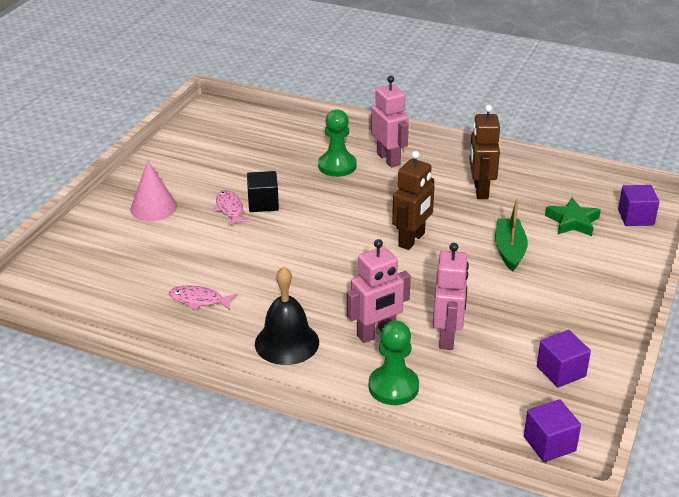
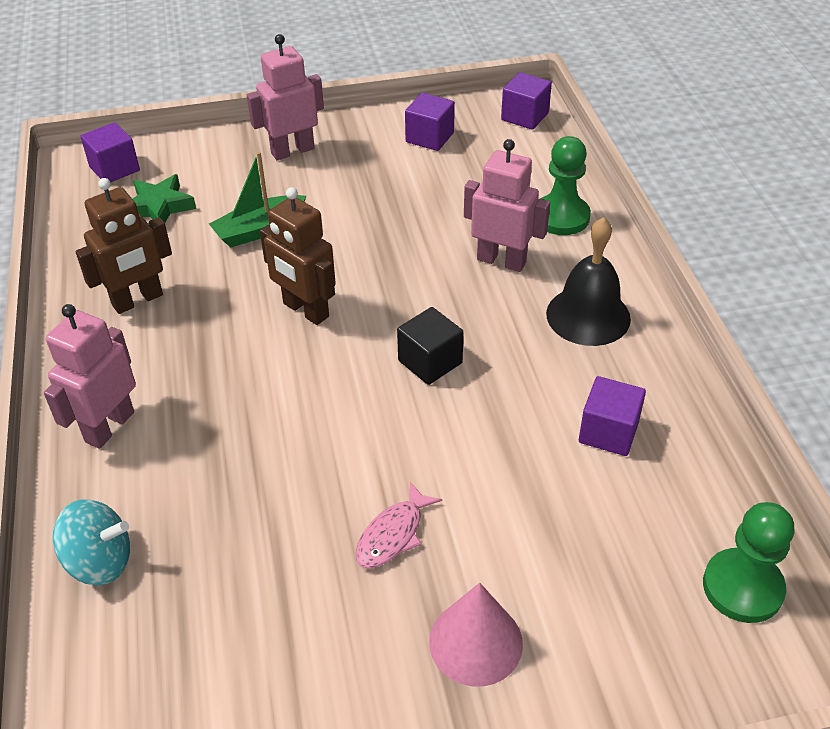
camera: 125 degrees left, 10 degrees up
pink fish [169,286,237,310] -> purple cube [579,376,646,456]
black cube [247,171,279,212] -> black cube moved to [397,307,463,385]
green pawn [318,109,357,177] -> green pawn moved to [703,502,795,623]
brown robot [392,151,435,250] -> brown robot turned 135 degrees counterclockwise [260,187,336,325]
pink robot [433,243,469,350] -> pink robot moved to [247,34,324,160]
none -> turquoise spinning top [53,499,130,585]

